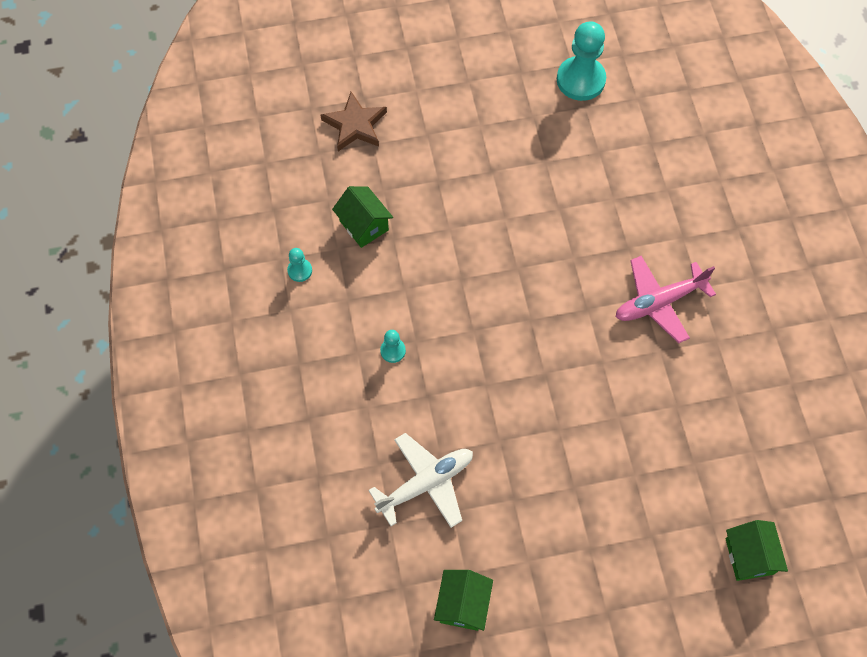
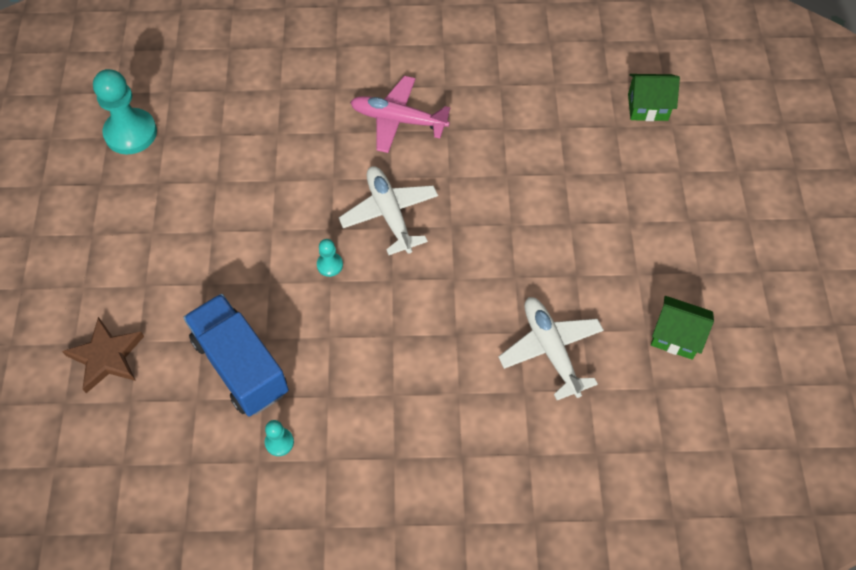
camera: 80 degrees left, 5 degrees down
green house [332,186,393,248] -> blue truck [183,294,289,417]
turquoise pawn [380,330,406,363] -> turquoise pawn moved to [317,239,343,277]
pink plane [616,256,716,343] -> pink plane turned 120 degrees clockwise [350,76,450,153]
none -> white plane [339,166,438,255]

